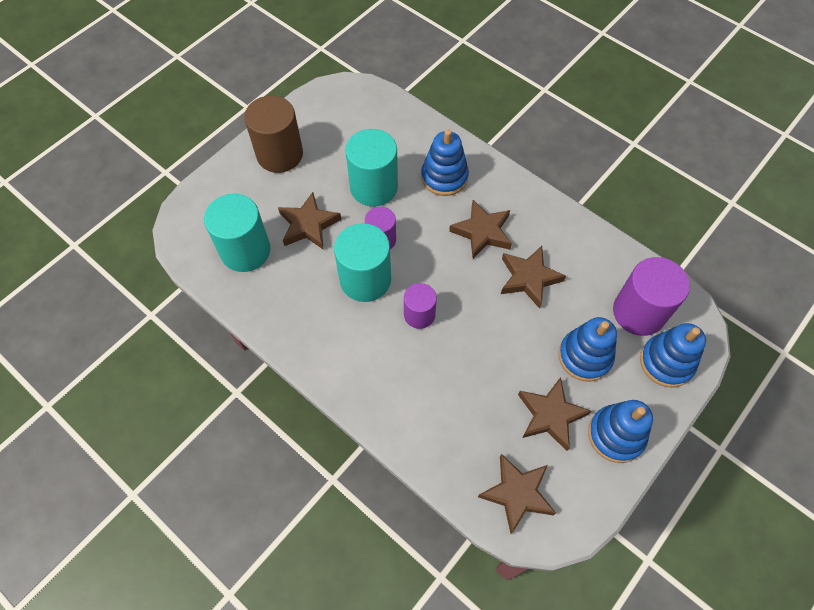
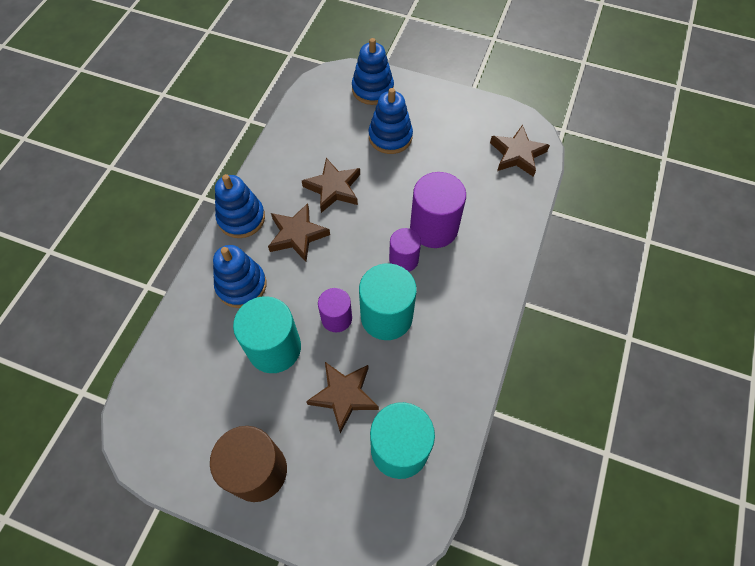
camera: 110 degrees left, 0 degrees up
brown star [518,377,591,451] -> none
blue stacking toy [588,400,653,463] -> blue stacking toy moved to [215,174,265,238]
purple cylinder [613,257,690,336] -> purple cylinder moved to [410,172,466,248]

